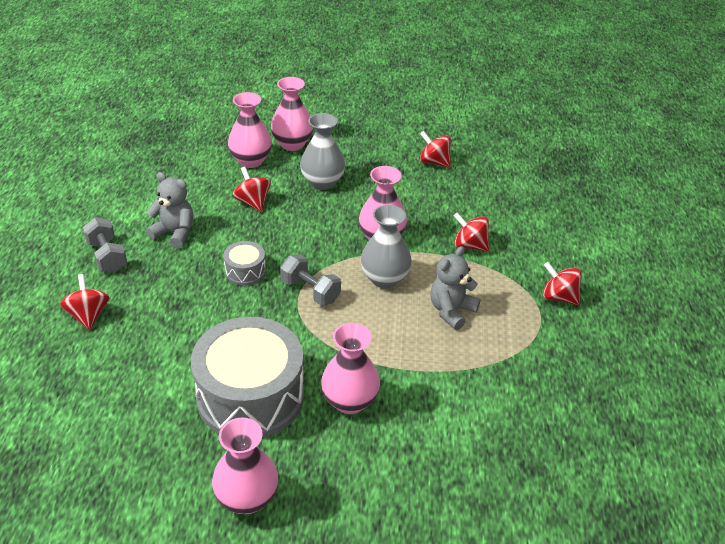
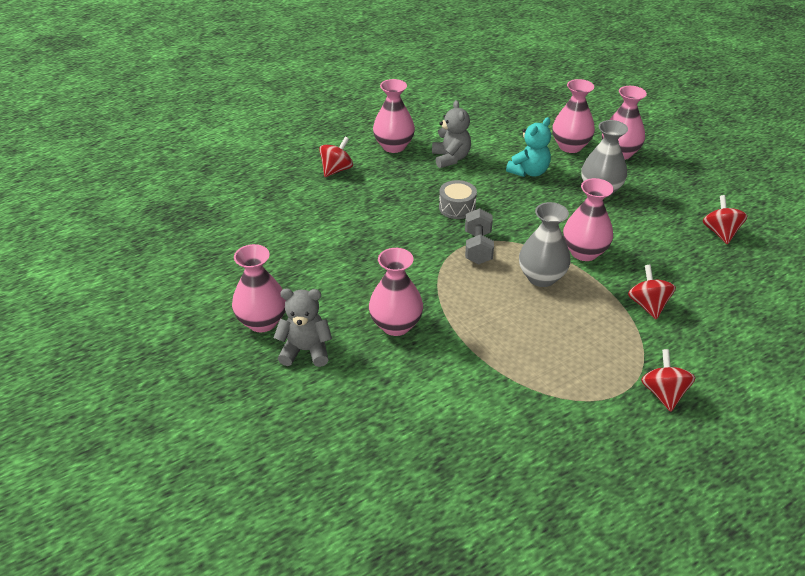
camera: 55 degrees right, 0 degrees up
grey dumbbell [83,217,127,272] -> pink vase [373,79,415,153]
grey drum [191,317,304,438] -> none
red spinning top [233,167,271,212] -> turquoise teddy bear [506,117,551,177]
grey teddy bear [430,246,481,330] -> grey teddy bear moved to [273,289,332,367]

